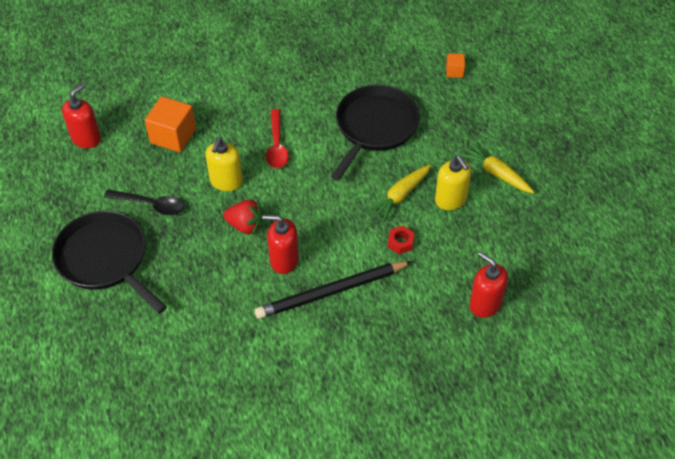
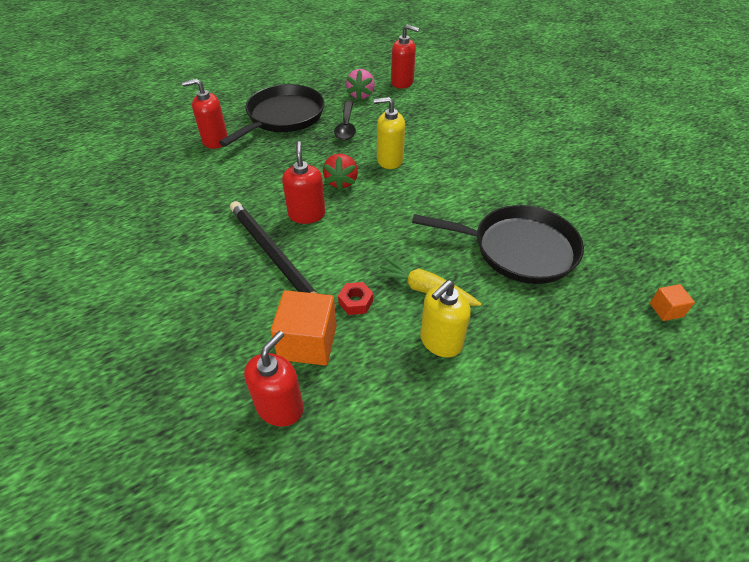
camera: 75 degrees right, 5 degrees down
orange cube [145,96,196,152] -> orange cube moved to [271,290,337,365]
red spoon [266,109,289,168] -> none
yellow carrot [459,142,534,194] -> none
none -> red soap dispenser [182,79,228,149]
none -> pink strawberry [346,69,375,101]

